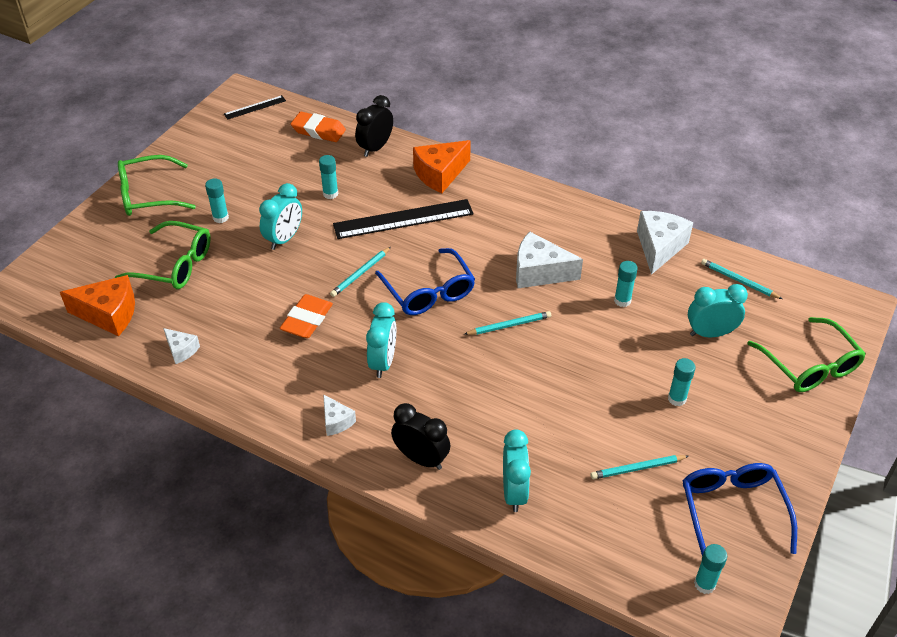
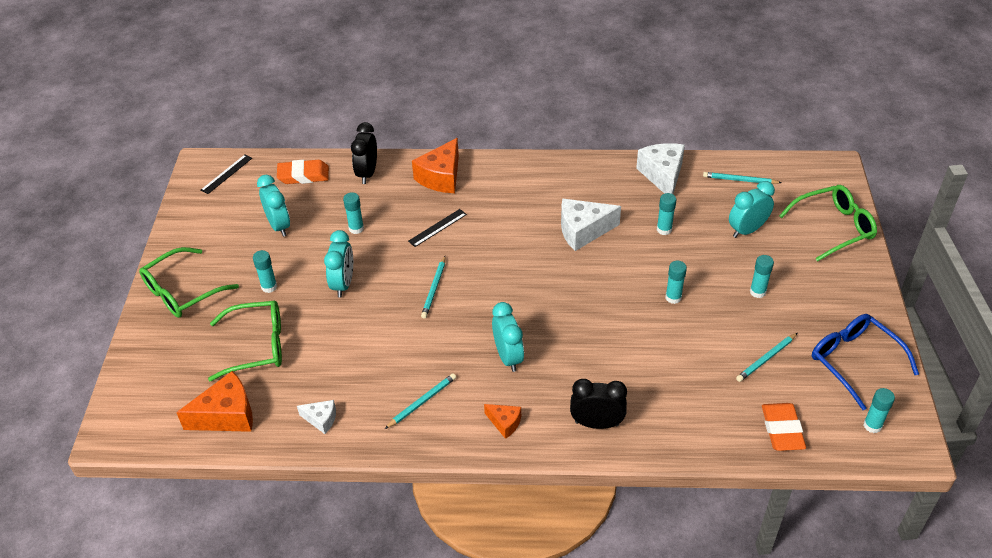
camera: 25 degrees left, 0 degrees up
orange eraser [280,294,333,338] -> orange eraser moved to [762,403,806,451]
white cheese [323,394,356,436] -> orange cheese [484,404,521,439]
black ruler [333,199,474,239] -> black ruler [408,209,467,247], size x0.51
blue glasses [375,248,475,315] -> none
turquoise pencil [464,311,551,335] -> turquoise pencil moved to [385,373,456,429]
turquoise clock [503,430,531,512] -> turquoise clock moved to [257,175,290,237]
green glasses [747,317,866,392] -> green glasses turned 60 degrees counterclockwise [779,185,877,262]
none -> turquoise glue stick [665,261,687,304]

